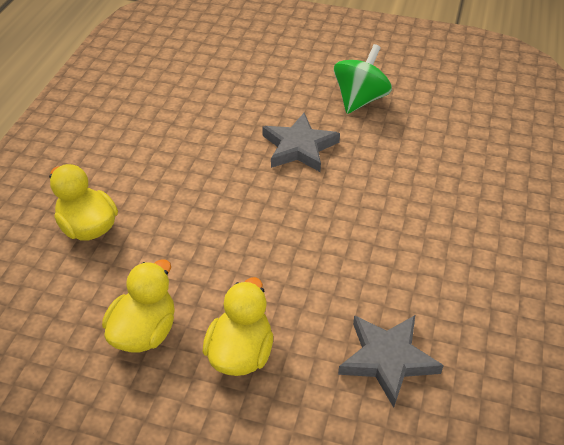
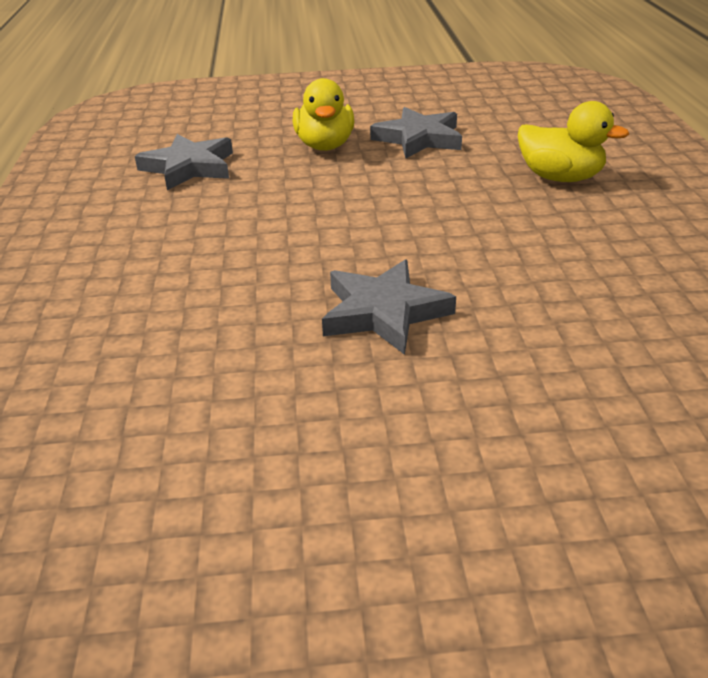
camera: 160 degrees right, 10 degrees down
yellow duck [102,259,175,352] -> grey star [370,107,462,159]
green spinning top [334,44,392,114] -> none

